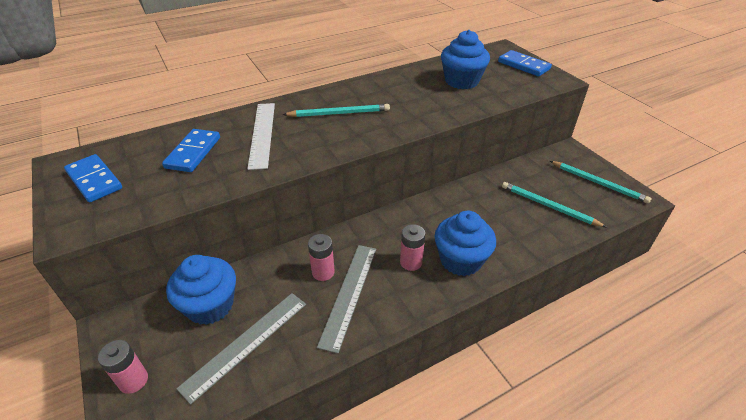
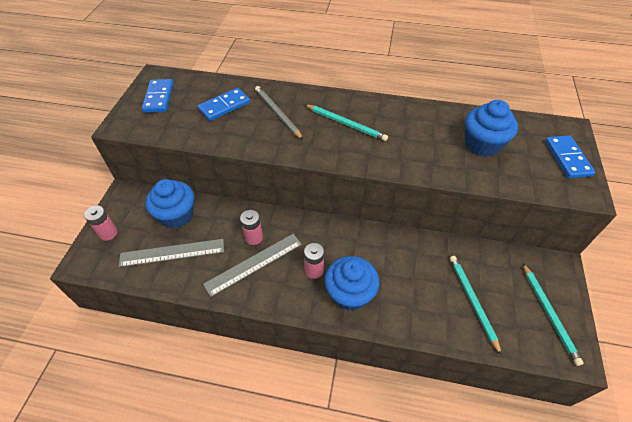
camera: 40 degrees right, 10 degrees up
white ruler [247,103,275,170] -> grey pencil [255,86,303,140]

